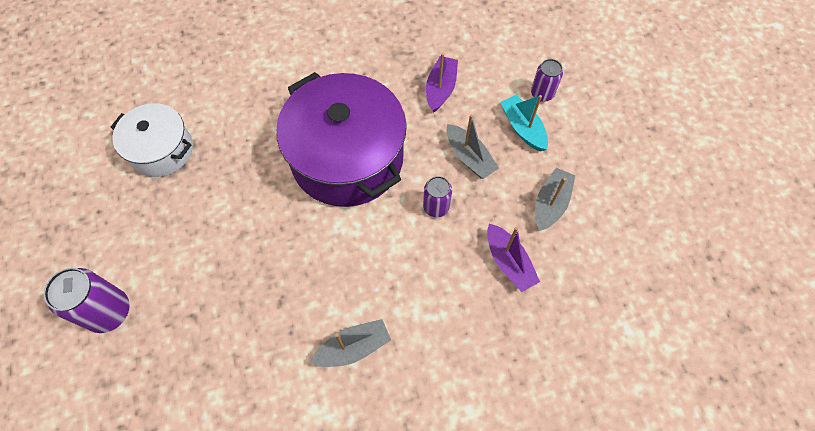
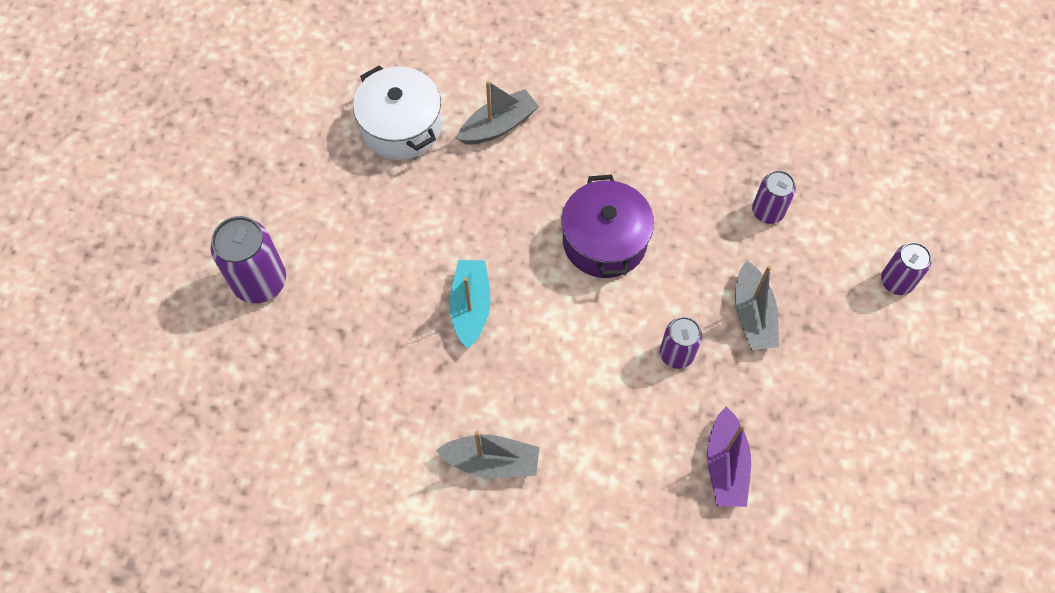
camera: 30 degrees right, 0 degrees up
purple pot [276,72,407,207] -> purple pot [561,174,654,278], size x0.57
purple boat [426,53,458,113] -> purple can [752,170,796,224]
turquoise boat [500,95,548,151] -> turquoise boat moved to [449,260,490,349]
grey boat [535,168,575,231] -> grey boat moved to [457,81,539,144]

